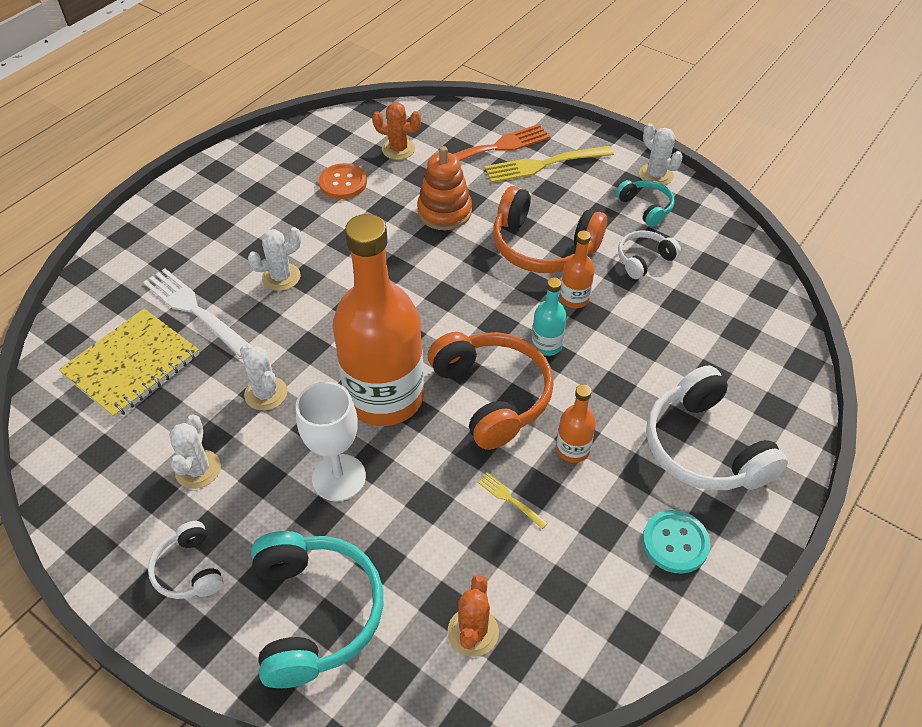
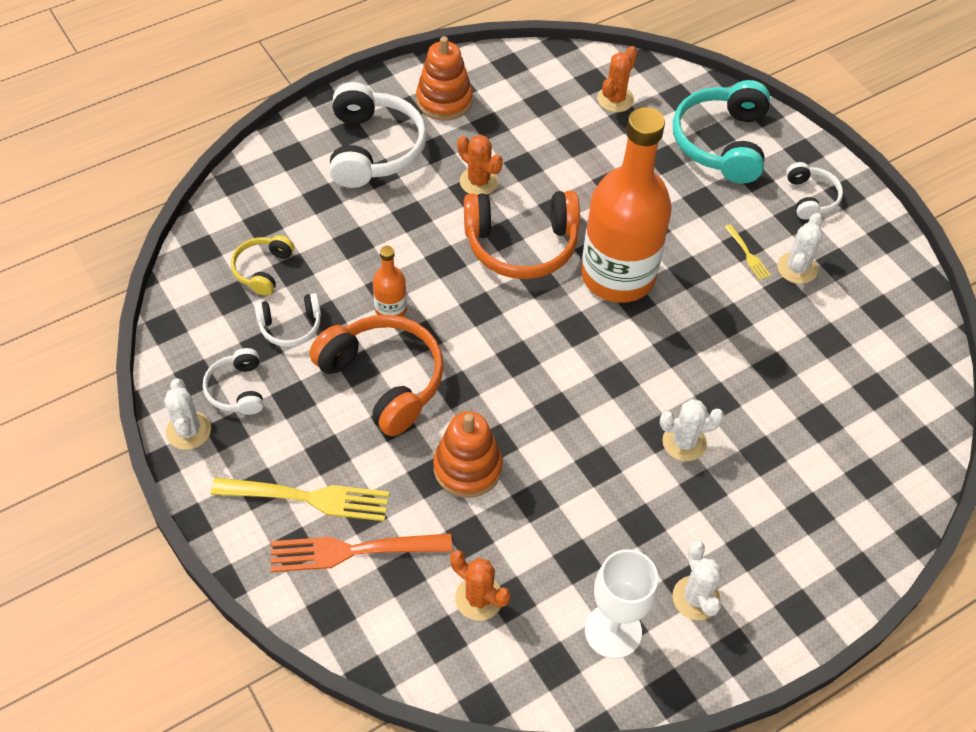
camera: 160 degrees left, 5 degrees up
yellow notebook [59,309,199,419] -> none
white fork [143,268,253,357] -> none
white cactus [240,344,287,411] -> white cactus moved to [672,540,721,620]
white goblet [296,382,366,501] -> white goblet moved to [585,549,658,659]
orange button [319,163,367,199] -> none
orange headphones [428,332,554,450] -> orange headphones turned 90 degrees counterclockwise [464,191,580,279]
yellow fork [477,472,548,529] -> yellow fork moved to [725,224,771,280]
turquoise bottle [532,277,567,356] -> none
orange bottle [556,384,596,463] -> orange cactus [457,135,503,195]
turquoise headphones [616,180,674,227] -> white headphones [203,348,263,415]
turquoise button [642,510,711,574] -> orange stacking toy [416,36,473,121]
none -> yellow headphones [231,235,294,296]

